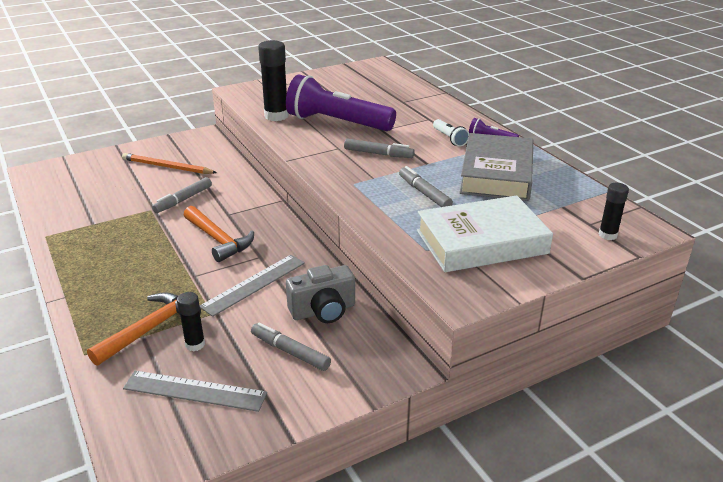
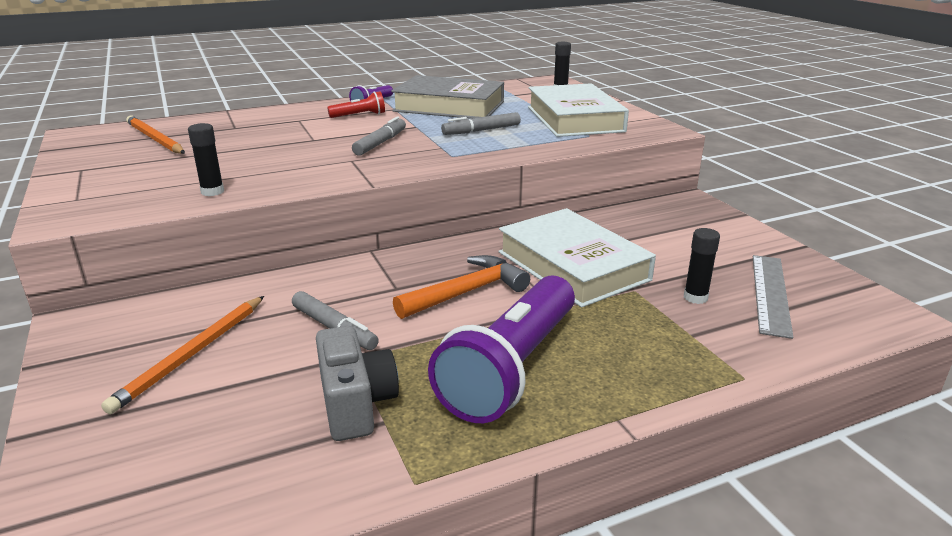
camera: 85 degrees left, 5 degrees down
orange hammer [87,292,201,366] -> none
grey ruler [200,255,305,317] -> white book [498,208,656,307]
grey marker [251,323,331,371] -> none
black glue stick [258,40,289,121] -> black glue stick [188,123,224,196], size x0.56
purple flashlight [286,75,396,131] -> purple flashlight moved to [428,275,575,423]
grey camera [286,265,355,323] -> grey camera moved to [316,326,399,441]
white flashlight [433,119,469,147] -> red flashlight [327,92,385,118]
none -> orange pencil [126,116,185,154]

